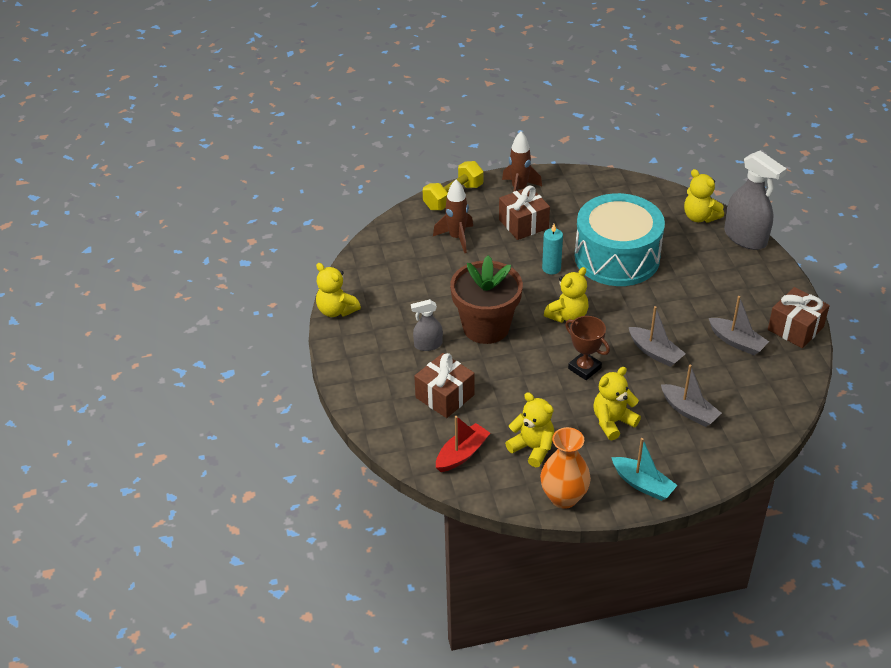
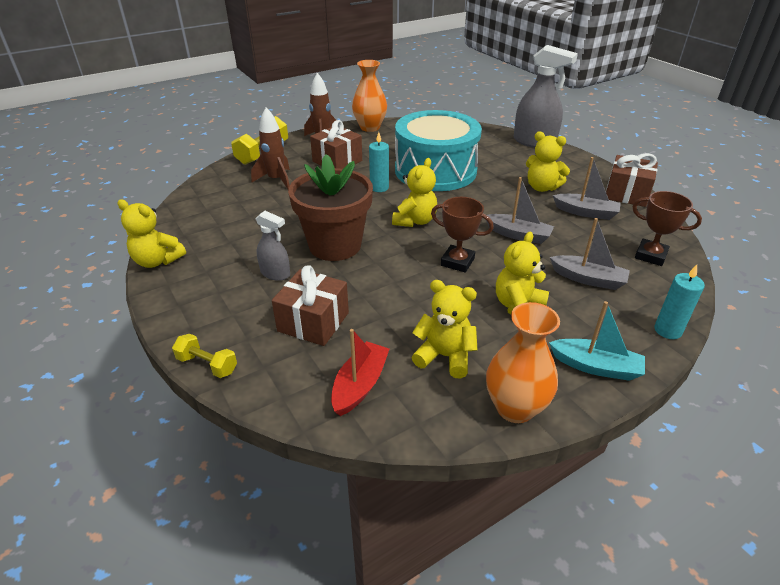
camera: 20 degrees left, 5 degrees down
grey spray bottle [411,299,443,351] -> grey spray bottle turned 120 degrees counterclockwise [255,211,290,281]
yellow teddy bear [684,169,724,223] -> yellow teddy bear moved to [526,131,570,192]
none -> yellow dumbbell [172,334,237,378]
none -> orange vase [352,60,387,132]
none -> brown trophy [632,191,702,266]
none -> turquoise candle [654,265,705,339]

